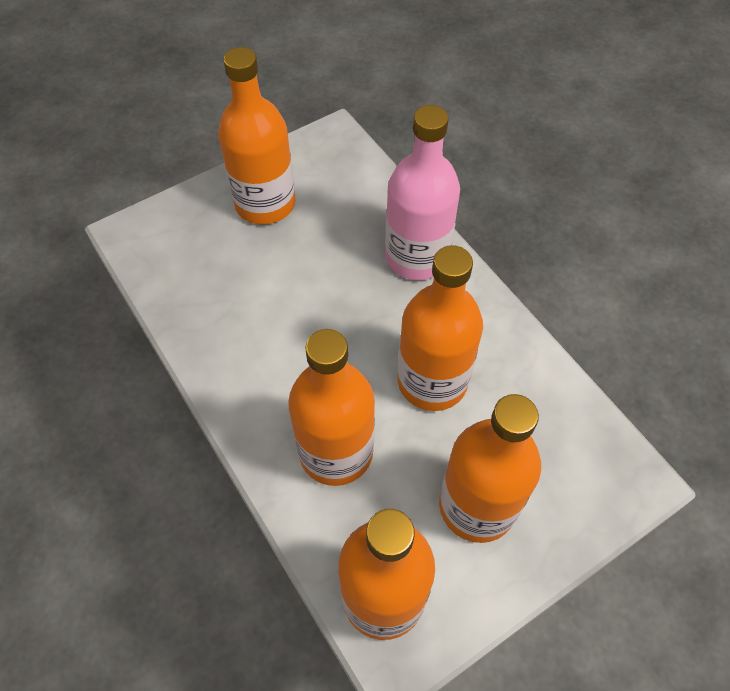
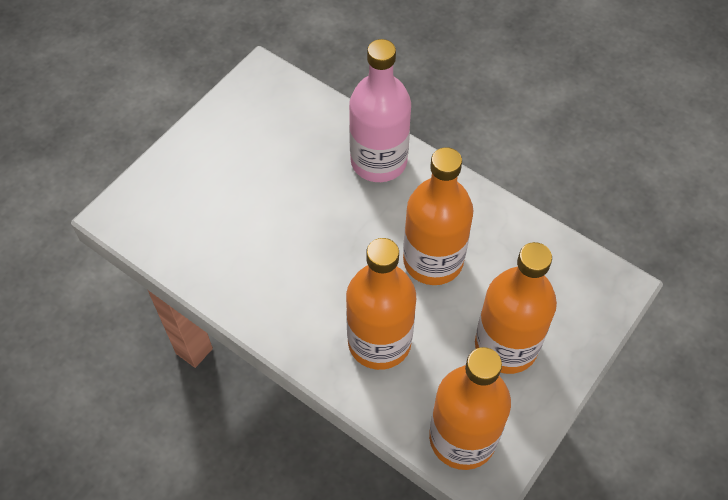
camera: 20 degrees left, 0 degrees up
orange bottle [218,47,295,225] -> none

